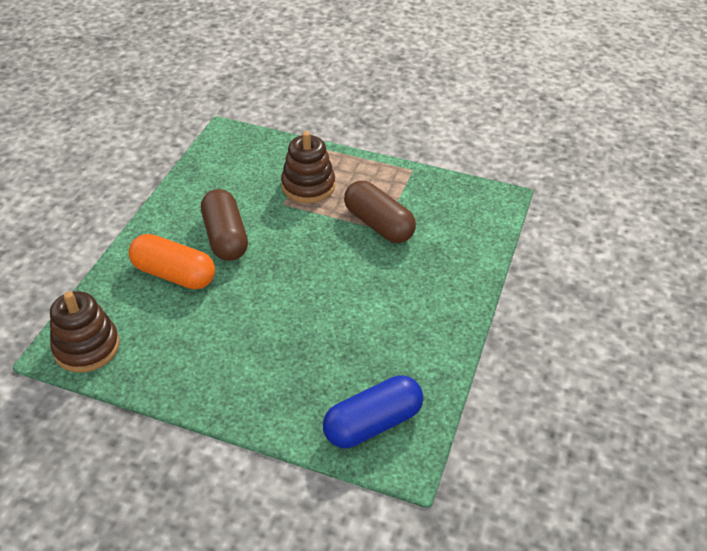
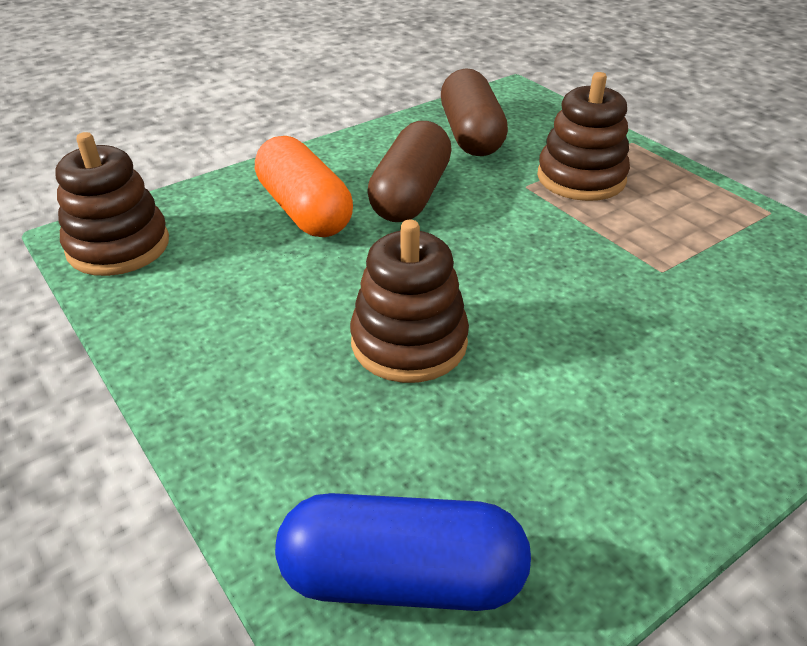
camera: 35 degrees right, 5 degrees down
brown capsule [344,181,416,243] -> brown capsule moved to [441,68,508,156]
none -> brown stacking toy [350,220,469,383]

